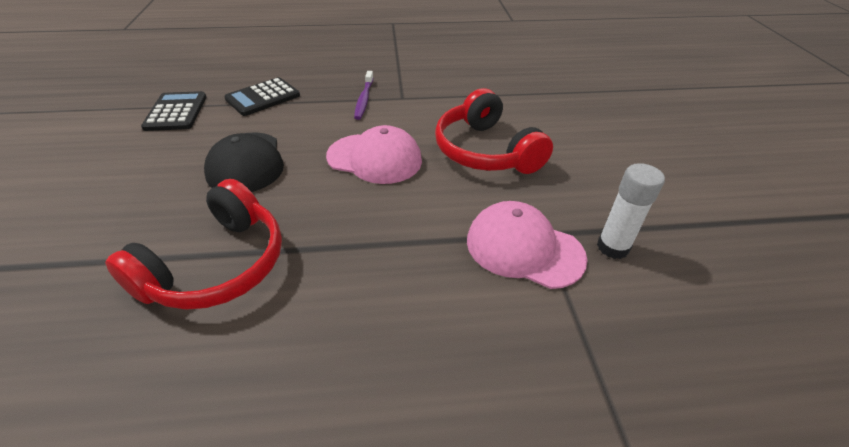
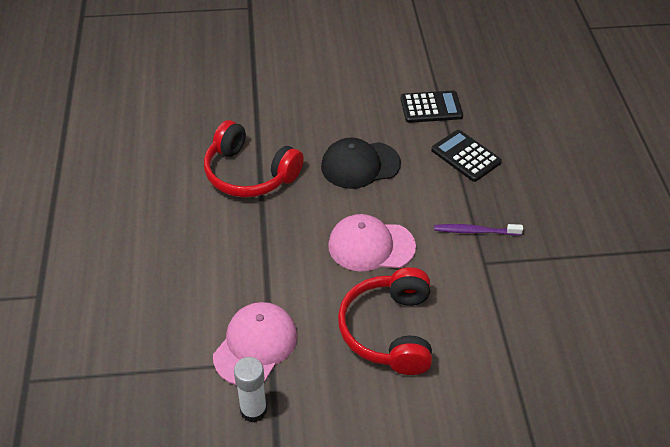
camera: 90 degrees right, 5 degrees up
pink cap [326,125,422,184] -> pink cap turned 75 degrees clockwise [328,214,416,271]
red headphones [435,88,553,174] -> red headphones turned 60 degrees counterclockwise [338,267,432,375]

